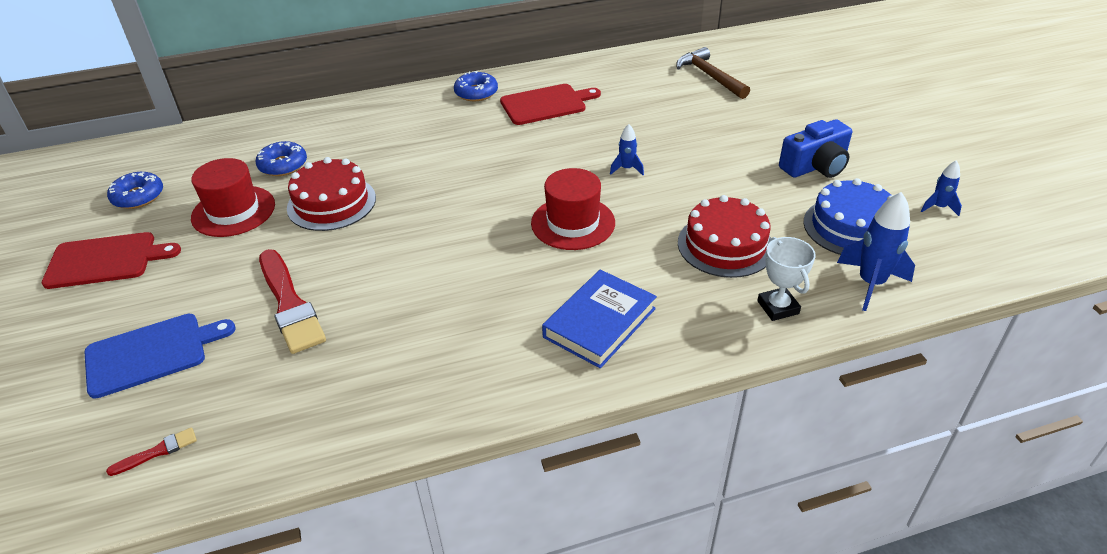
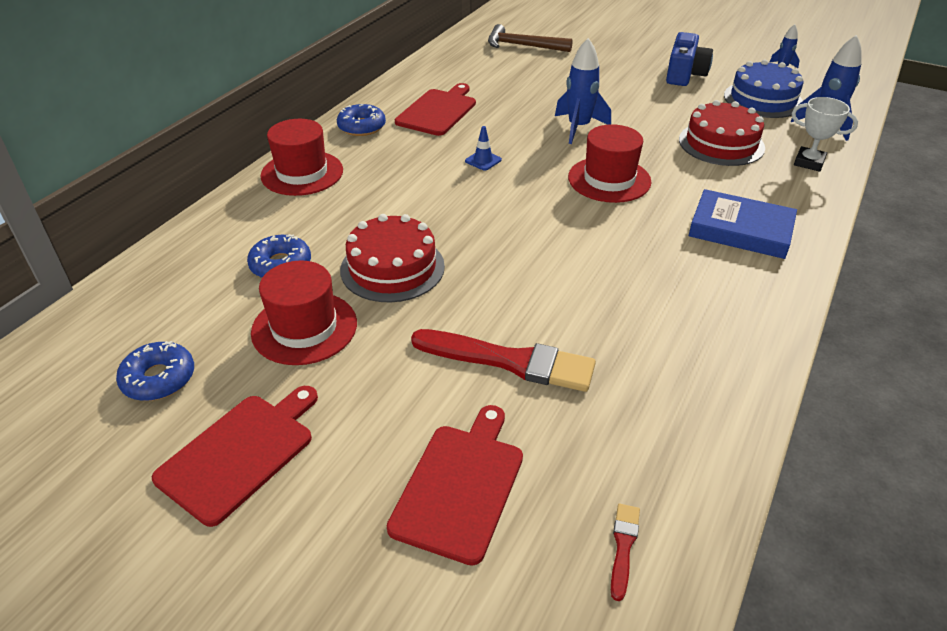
camera: 45 degrees left, 0 degrees up
blue cutting board [84,314,236,399] -> red cutting board [387,405,523,566]
blue book [542,270,657,368] -> blue book turned 60 degrees counterclockwise [689,189,797,259]
blue rocket [610,124,644,175] -> blue rocket [555,38,611,144], size x1.82
none -> red hat [261,119,343,196]
none -> blue traffic cone [465,126,502,171]

